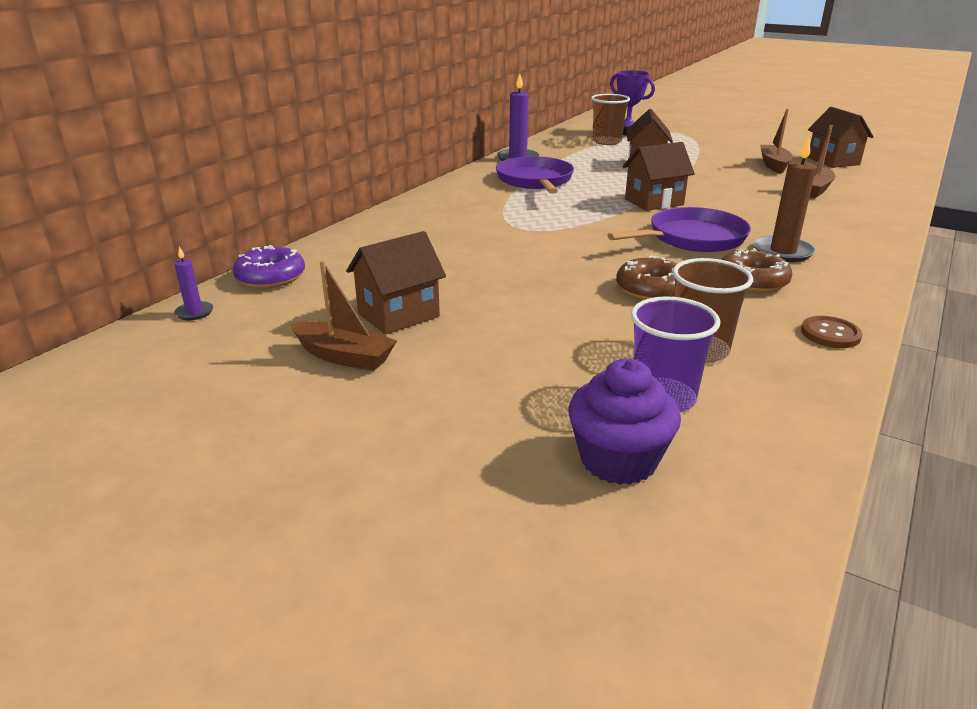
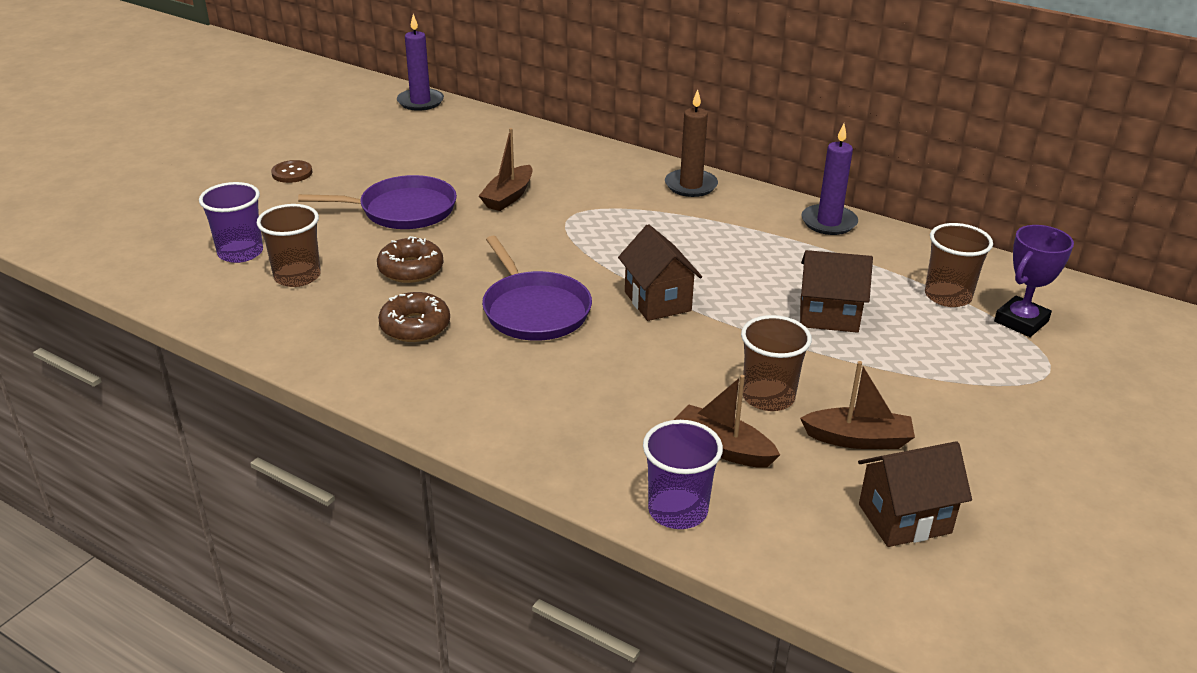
camera: 90 degrees right, 5 degrees up
purple candle [174,246,213,320] -> purple candle [397,14,444,111], size x1.89
purple donut [233,245,305,288] -> none
brown boat [291,260,397,371] -> brown boat moved to [479,128,532,211]
brown house [346,231,446,334] -> none
purple pan [496,156,574,194] -> purple pan moved to [298,175,457,229]
purple cupcake [569,358,681,485] -> none
brown candle [753,137,816,262] -> brown candle moved to [665,89,718,197]
brown button [801,316,862,348] -> brown button moved to [271,160,312,183]
none -> purple cup [643,420,723,529]
none -> brown cup [741,315,812,411]

